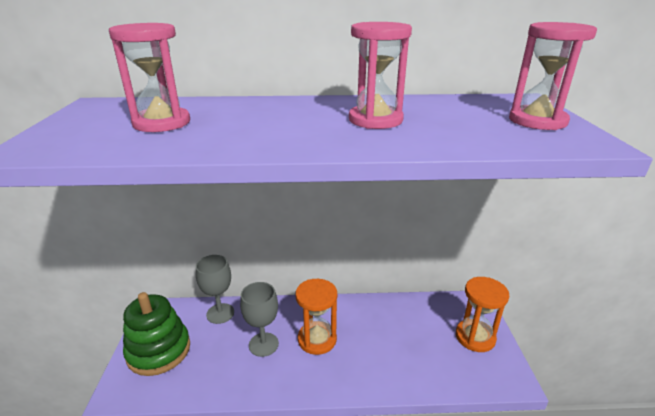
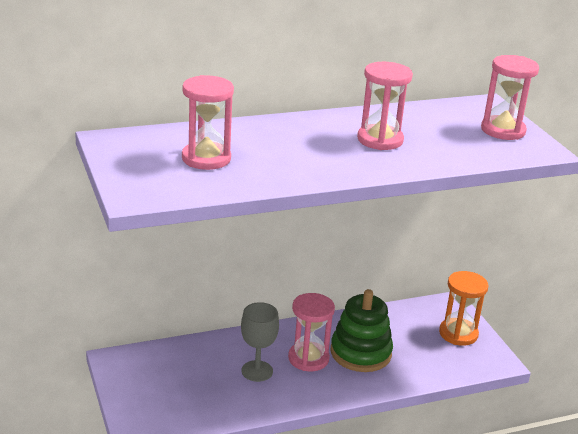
camera: 20 degrees left, 0 degrees up
green stacking toy [123,292,190,376] -> green stacking toy moved to [331,289,393,372]
grey goblet [196,255,234,324] -> none
orange hourglass [296,279,337,355] -> pink hourglass [288,293,335,371]

